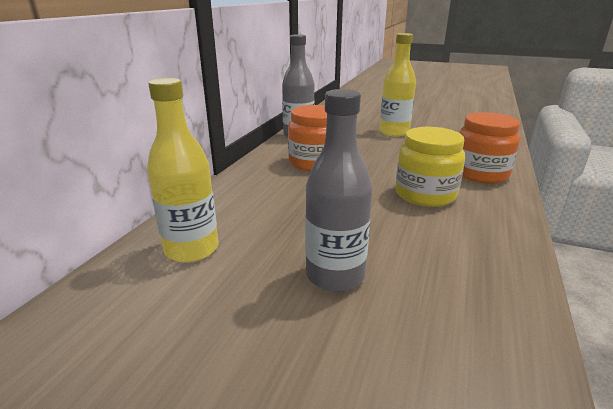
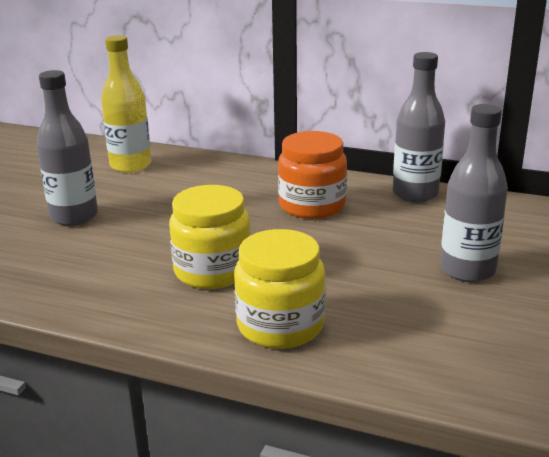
camera: 90 degrees right, 0 degrees up
yellow bottle [380,33,416,137] -> grey bottle [440,104,508,282]
orange jar [459,112,520,184] -> yellow jar [234,229,326,349]

